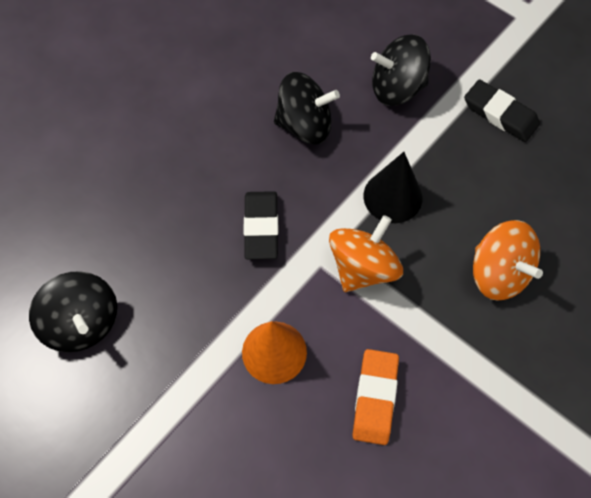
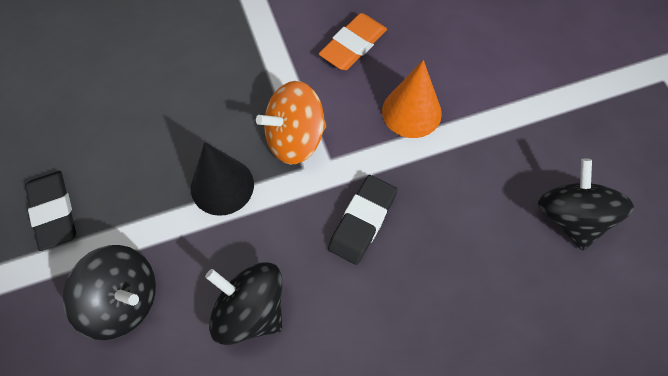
camera: 150 degrees left, 0 degrees up
orange spinning top [473,220,543,301] -> none

